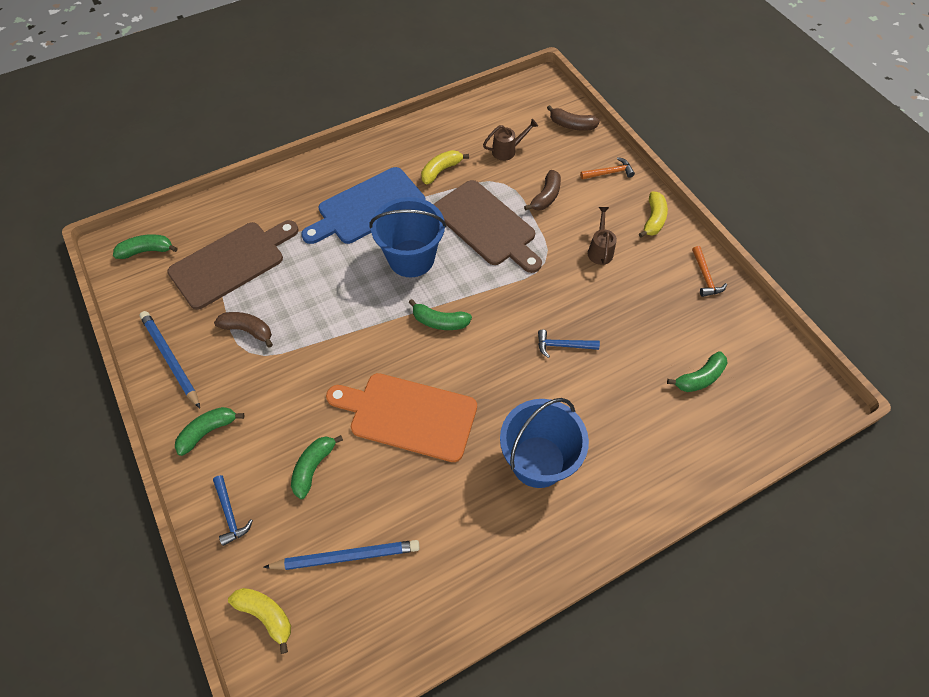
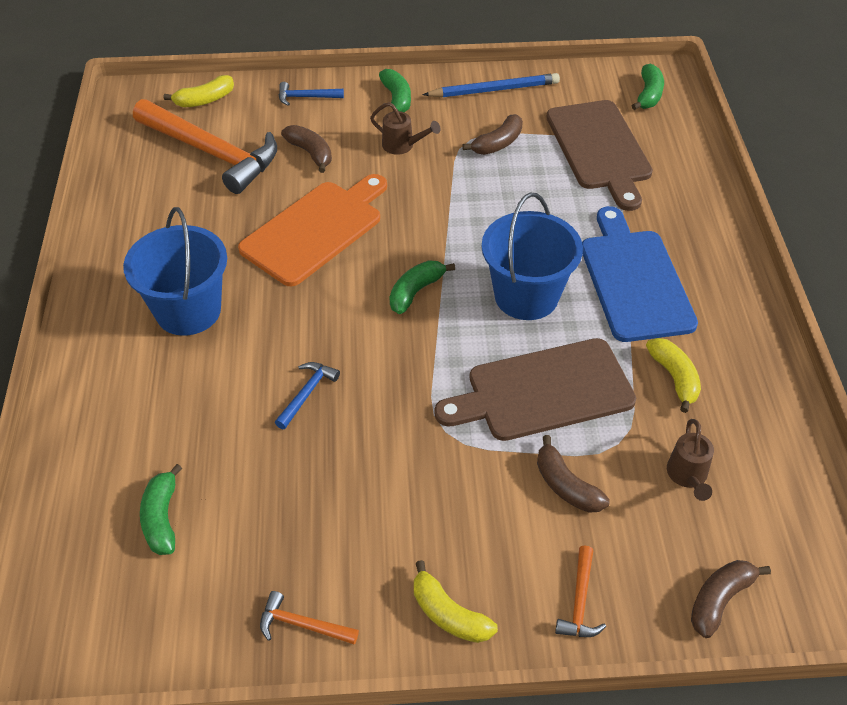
camera: 115 degrees right, 10 degrees down
blue pencil [263,540,420,570] -> orange hammer [133,99,277,194]
green banana [291,435,343,499] -> brown banana [281,125,332,173]
brown watering can [588,207,617,265] -> brown watering can moved to [370,102,441,155]

